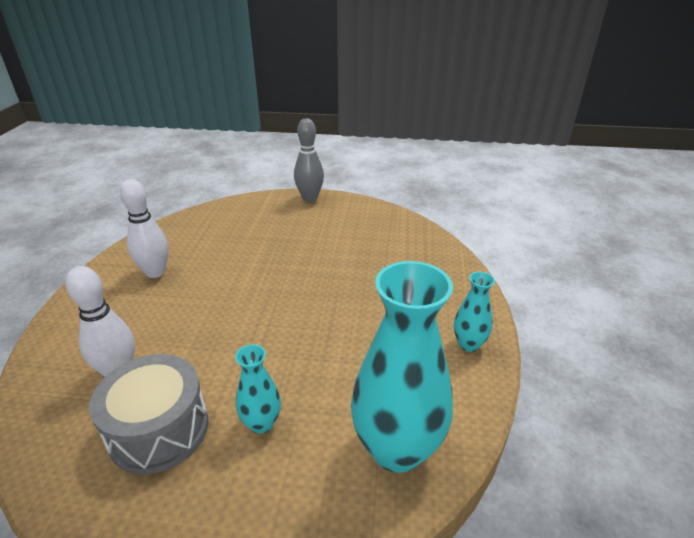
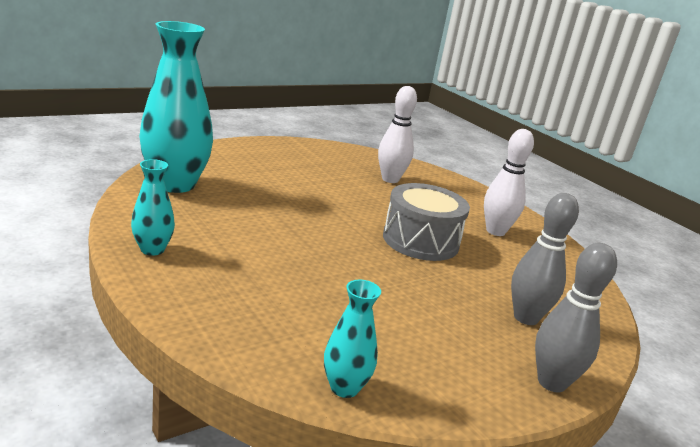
camera: 135 degrees right, 10 degrees down
grey drum [89,354,208,474] -> grey drum moved to [383,183,470,261]
turquoise vase [235,344,281,434] -> turquoise vase moved to [324,280,381,398]
none -> grey bowling pin [511,193,579,325]

